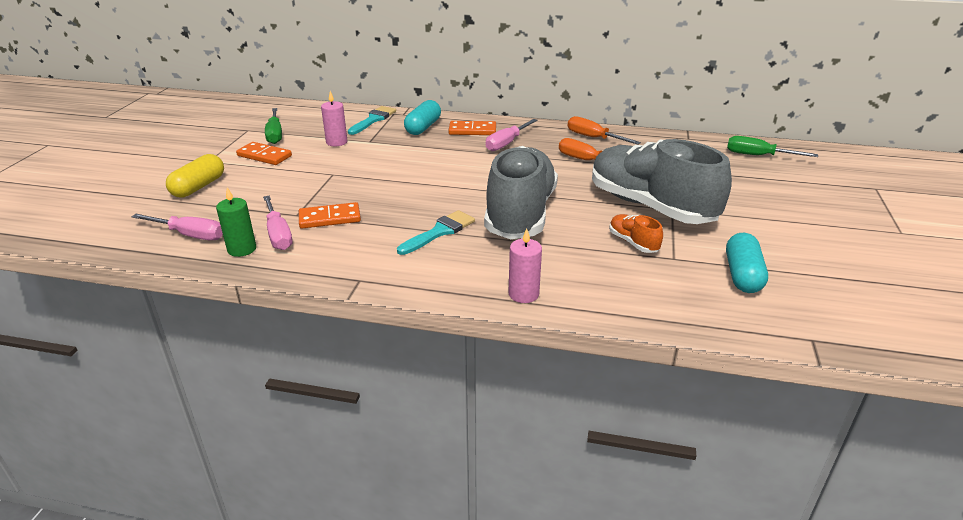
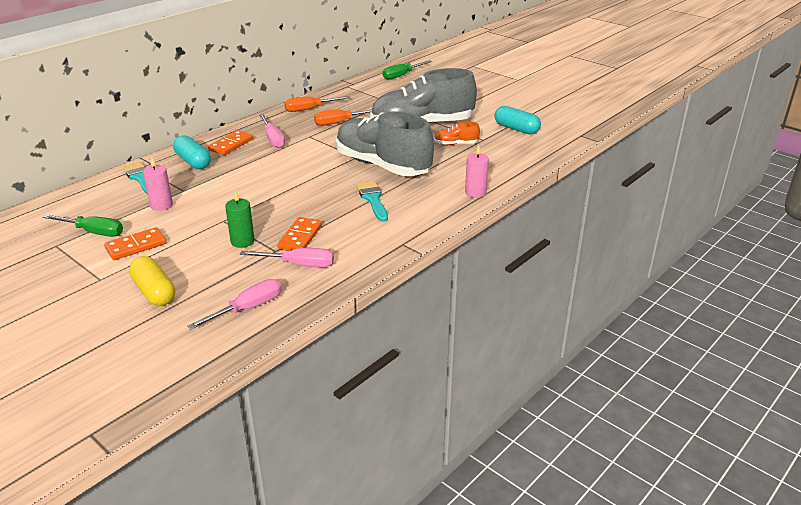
camera: 60 degrees left, 0 degrees up
green candle [216,187,256,257] -> green candle moved to [225,190,255,248]

